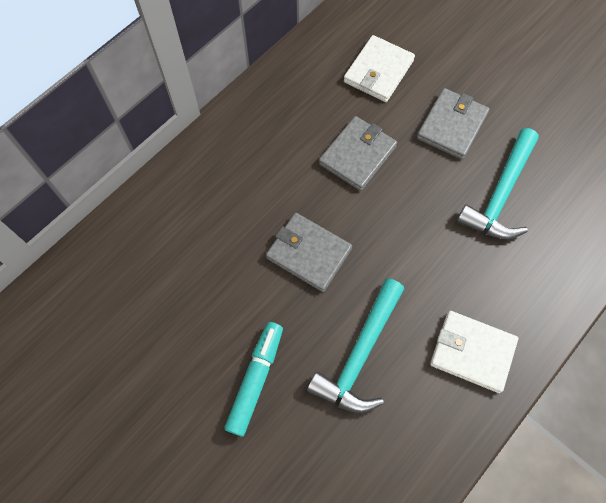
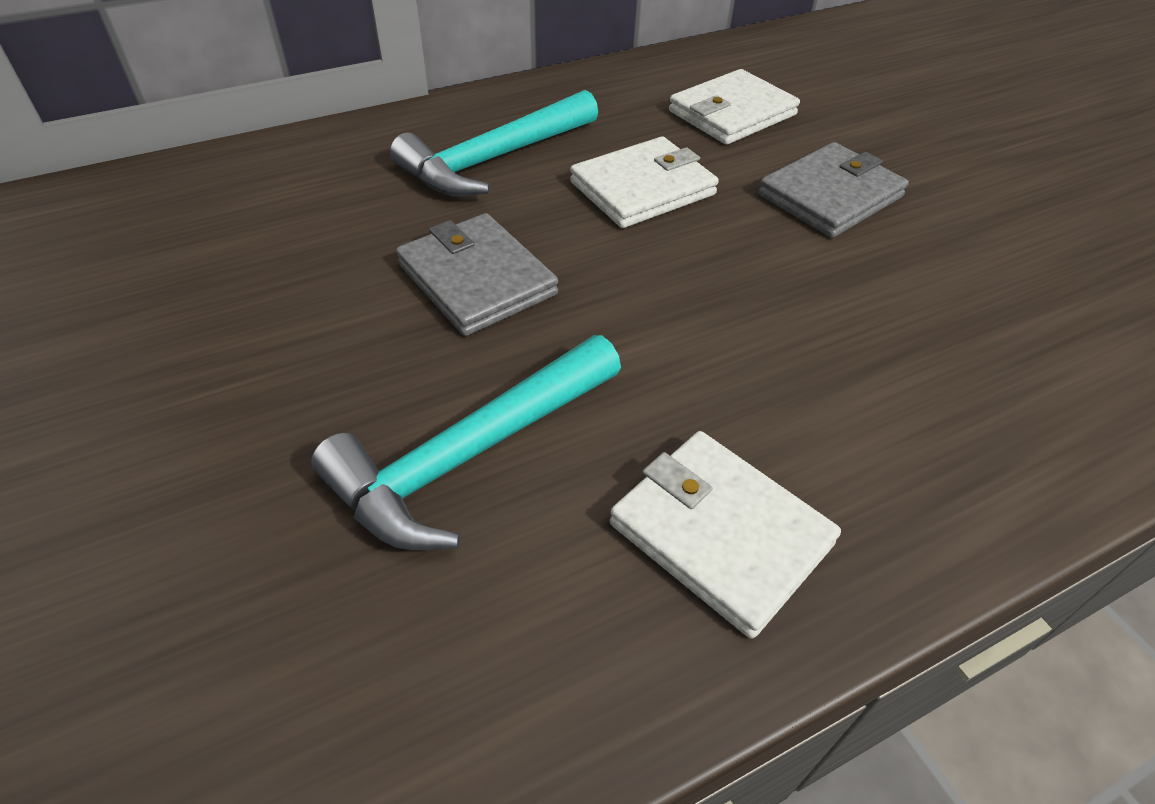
camera: 20 degrees right, 20 degrees down
turquoise marker [224,322,283,437] -> none
grey wallet [319,116,397,191] -> white wallet [570,137,719,228]
turquoise hammer [457,128,539,239] -> turquoise hammer moved to [390,90,598,196]

